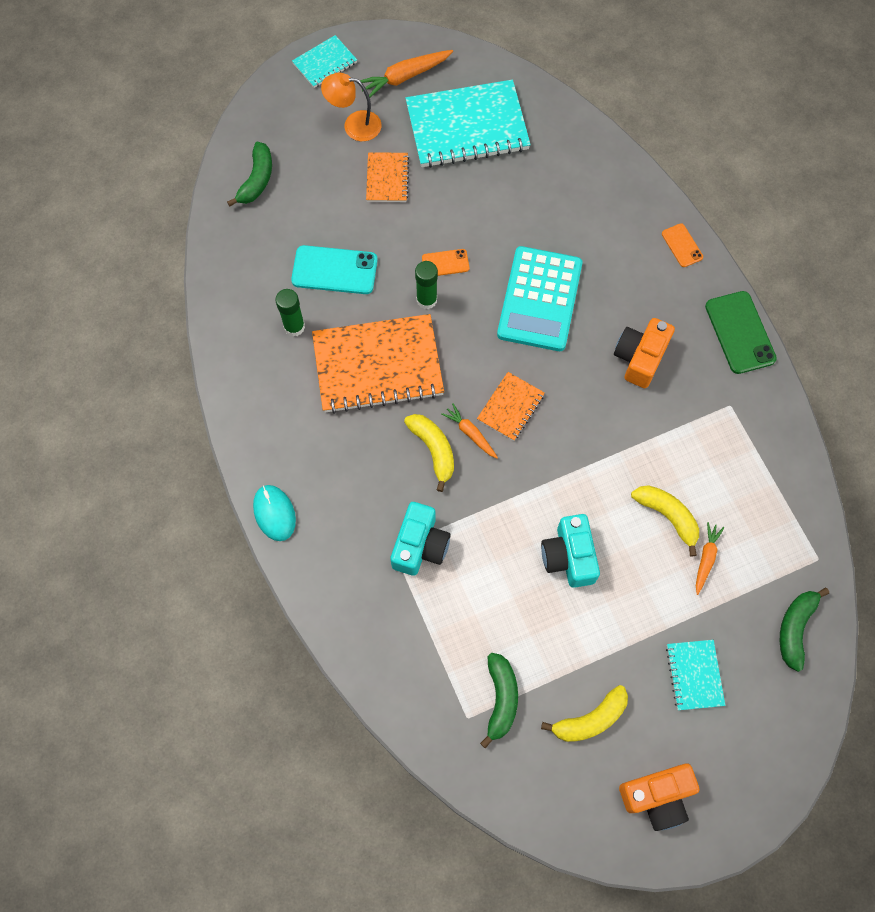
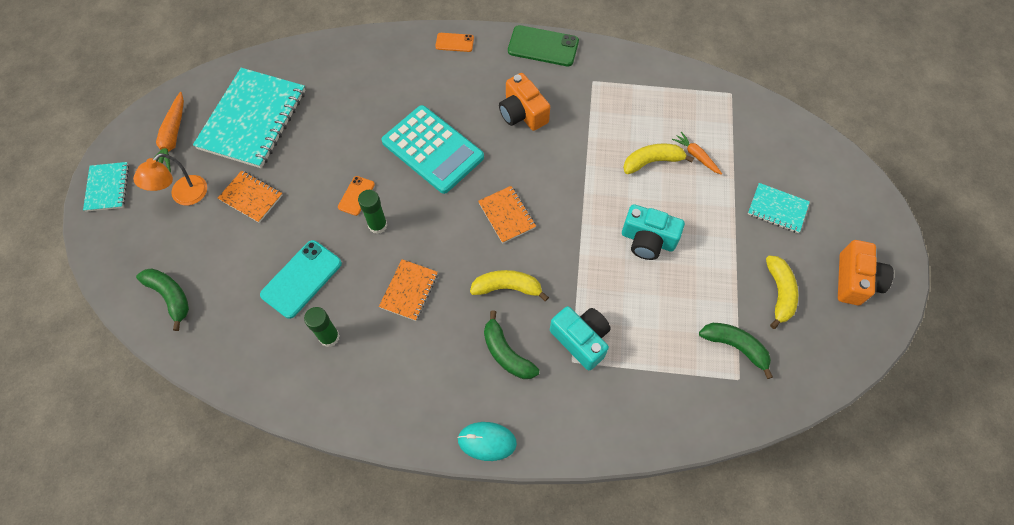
camera: 60 degrees left, 5 degrees down
orange notebook [312,314,444,414] -> orange notebook [379,259,438,321], size x0.49
orange carrot [441,403,498,459] -> none
green banana [780,588,829,672] -> green banana moved to [484,311,539,379]

